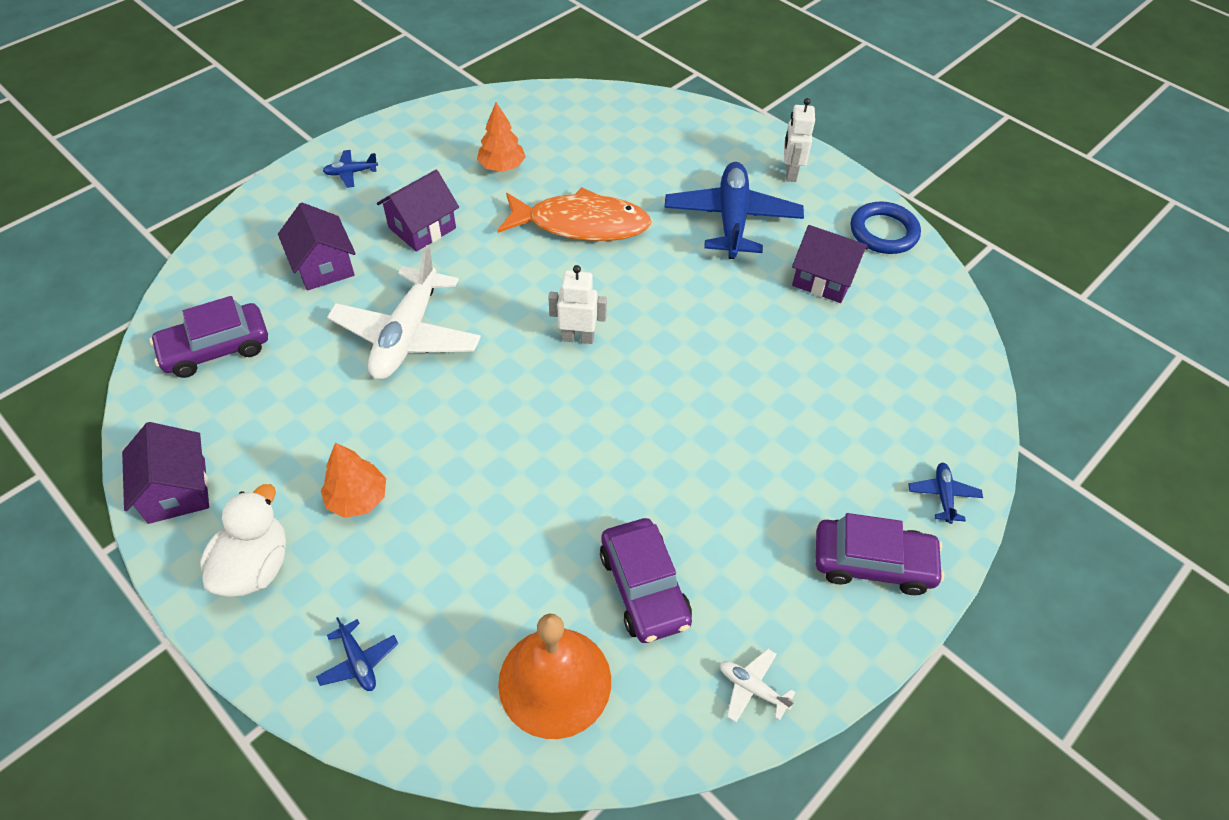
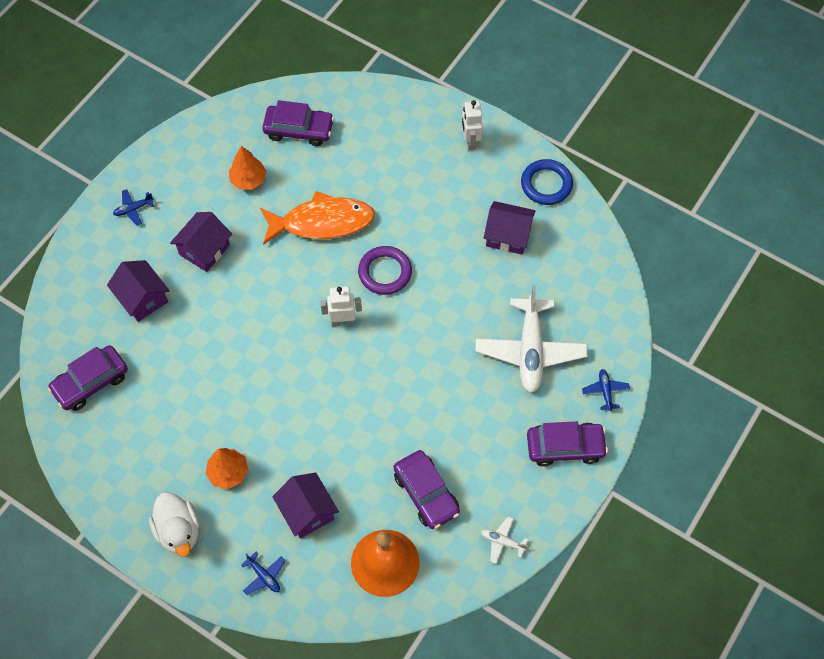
camera: 10 degrees left, 10 degrees up
purple house [122,422,209,524] -> purple house moved to [272,472,339,539]
white duck [200,484,286,597] -> white duck turned 150 degrees clockwise [149,492,199,557]
white plane [327,245,481,379] -> white plane moved to [475,285,588,393]
blue plane [664,162,804,259] -> none
none -> purple car [262,100,334,146]
none -> purple ring [358,246,412,295]

